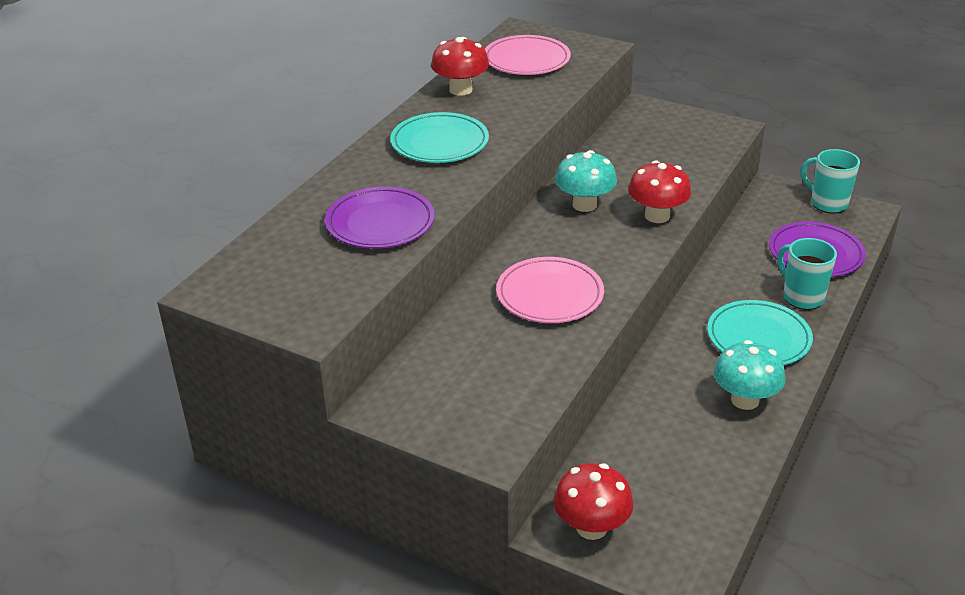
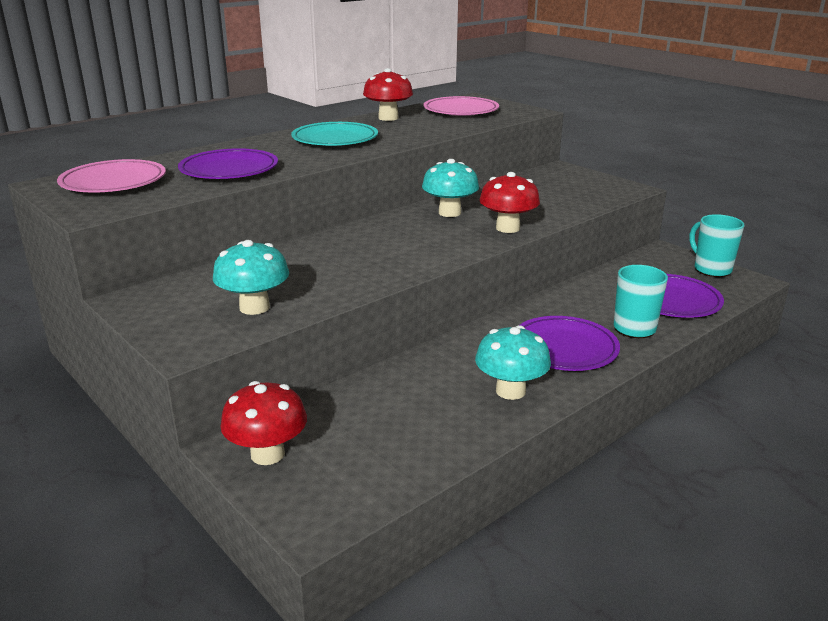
camera: 20 degrees right, 10 degrees down
pink plate [496,257,604,323] -> pink plate moved to [57,159,166,193]
turquoise plate [707,300,813,365] -> purple plate [520,316,620,371]
none -> turquoise mushroom [213,240,289,315]

